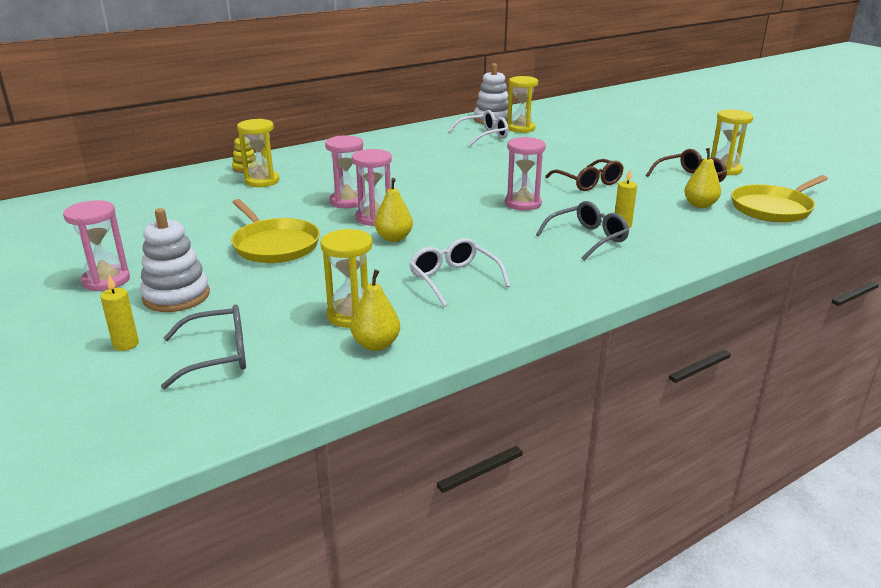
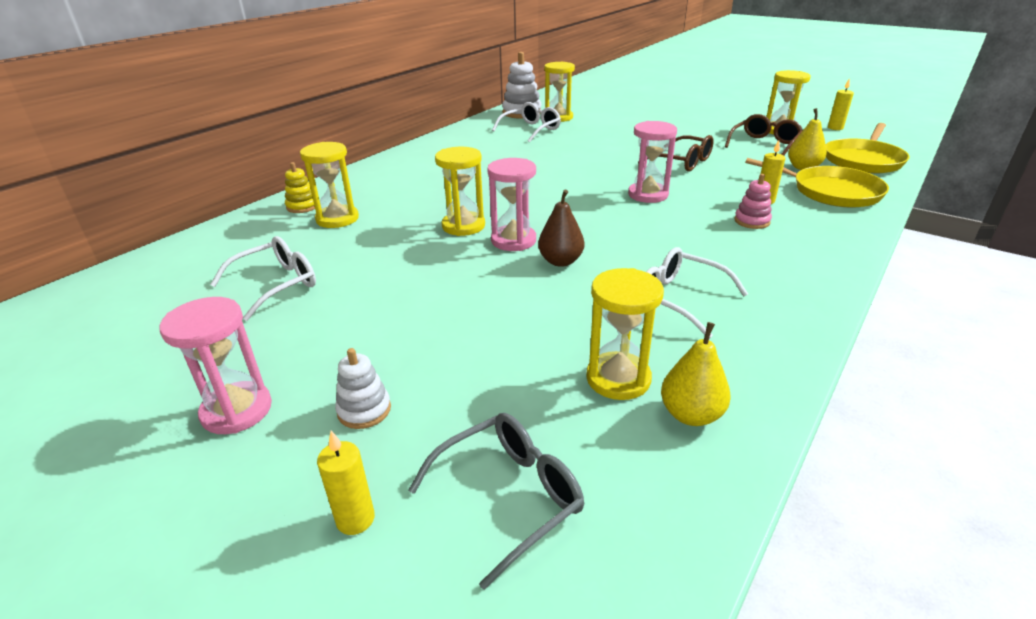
camera: 20 degrees left, 5 degrees up
white stacking toy [140,208,210,312] -> white stacking toy [335,348,391,429], size x0.57
yellow pan [231,199,320,263] -> yellow pan moved to [745,158,889,208]
pink hourglass [325,135,366,208] -> yellow hourglass [435,147,485,236]
yellow pear [375,178,413,242] -> brown pear [538,189,584,267]
grey glasses [536,201,629,260] -> pink stacking toy [734,174,772,229]
none -> white glasses [210,236,316,321]
none -> yellow candle [828,78,854,130]

